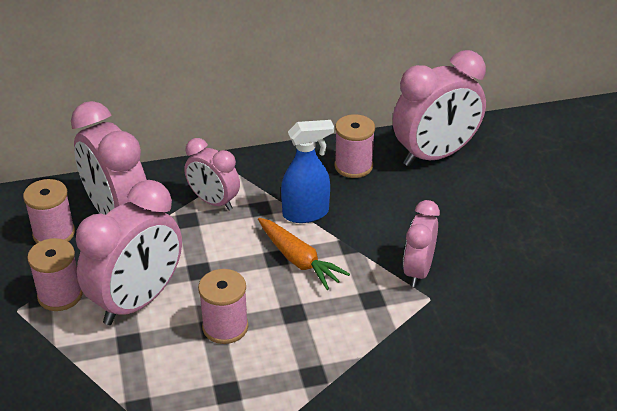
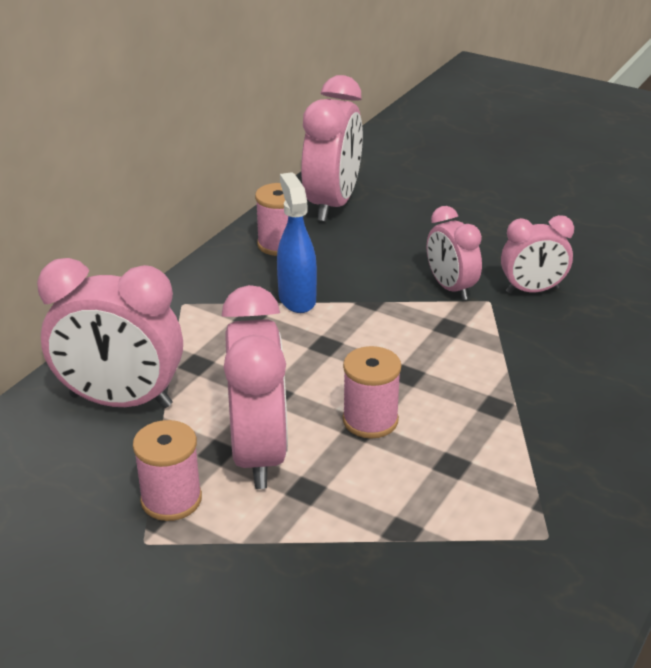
camera: 45 degrees left, 5 degrees down
pink spool [23,179,75,243] -> none
pink clock [184,138,240,211] -> pink clock moved to [501,215,574,293]
orange carrot [258,218,350,290] -> none
blue spray bottle [281,120,334,223] -> blue spray bottle turned 45 degrees counterclockwise [277,172,317,313]

